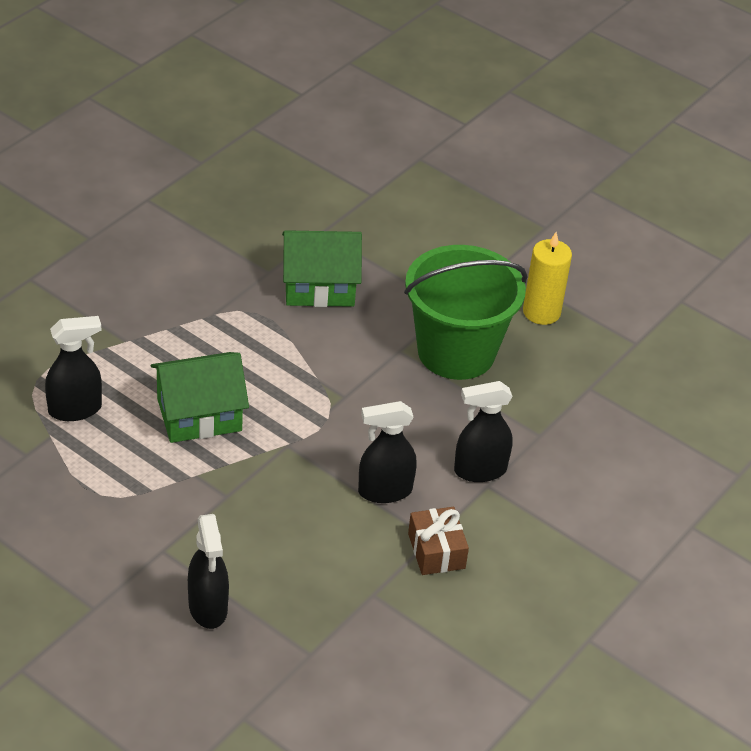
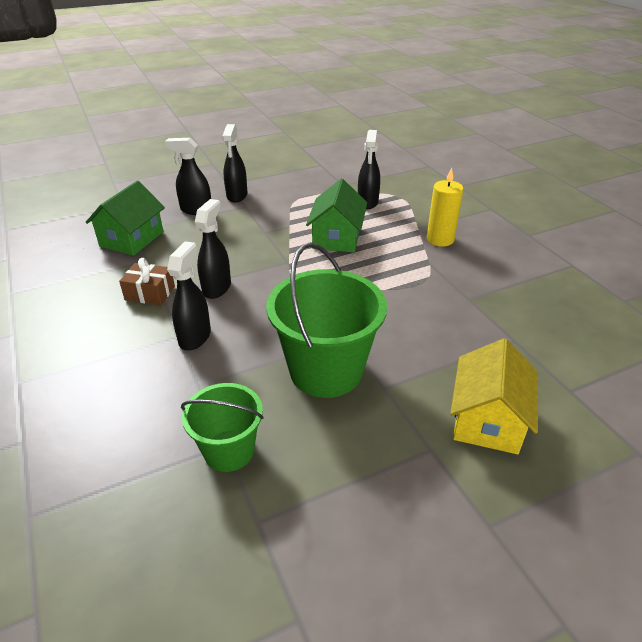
camera: 120 degrees right, 5 degrees down
green house [282,230,362,307] -> green house moved to [86,180,165,256]
yellow candle [523,232,572,325] -> yellow candle moved to [427,168,463,247]
none -> green bucket [181,383,264,472]
none -> black spray bottle [222,124,247,203]
none -> yellow house [450,338,538,454]

